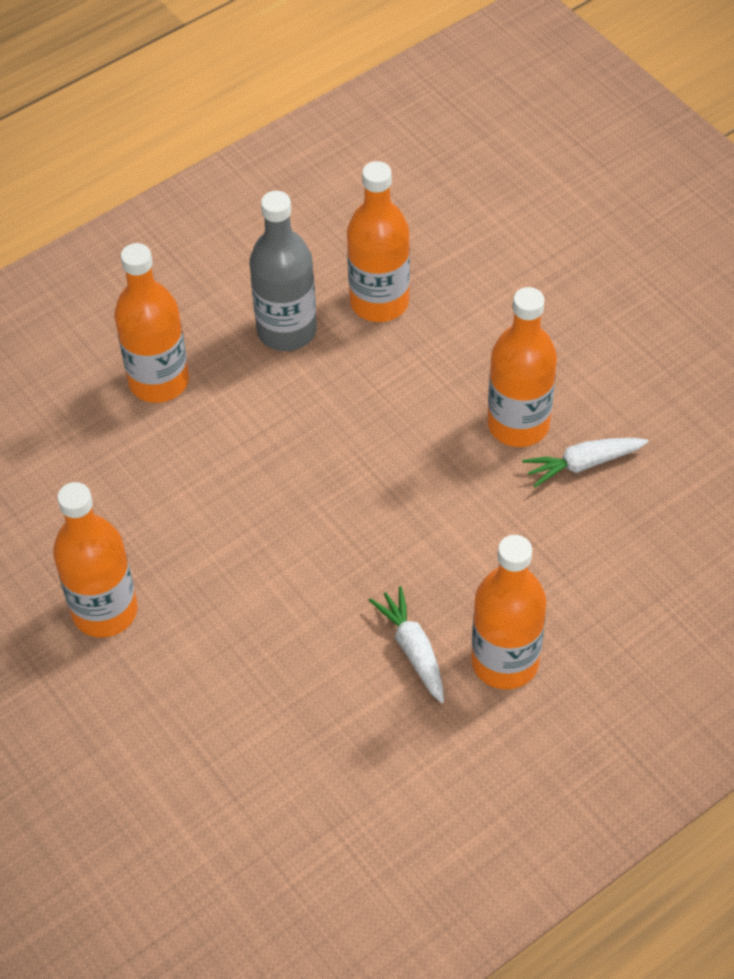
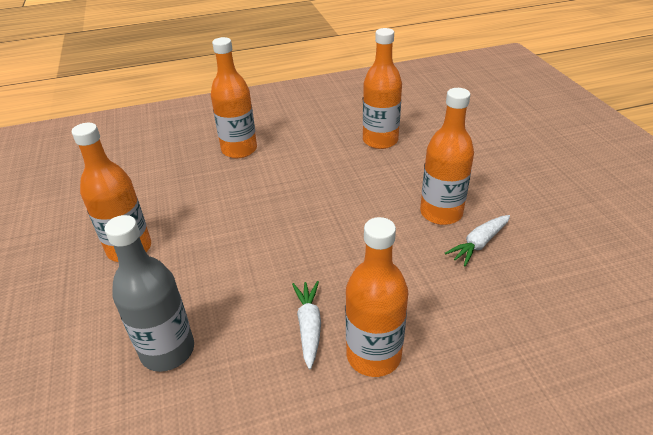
camera: 20 degrees right, 15 degrees down
grey bottle [249,191,317,351] -> grey bottle moved to [105,215,194,372]
white carrot [522,438,649,487] -> white carrot turned 45 degrees counterclockwise [445,215,510,266]

